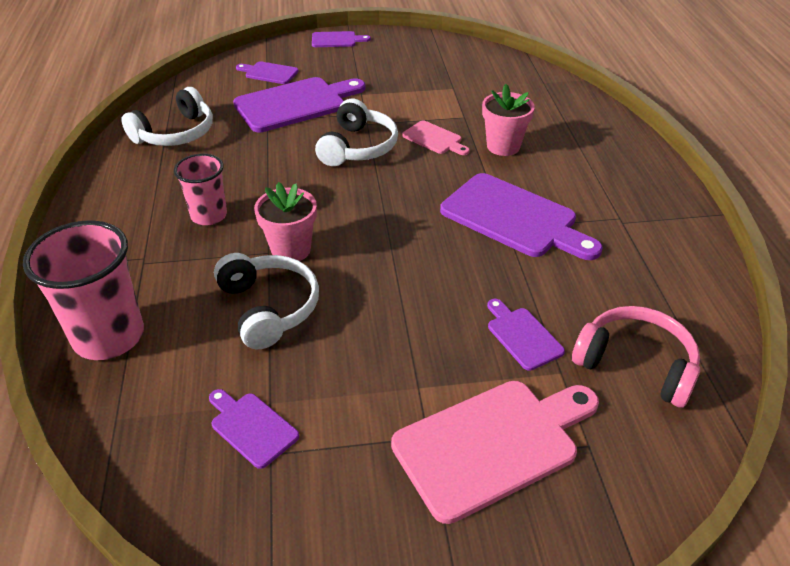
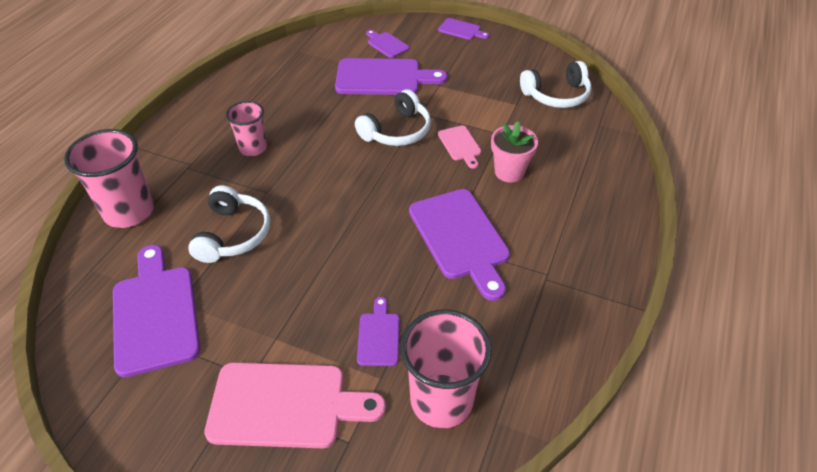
camera: 30 degrees right, 5 degrees up
white headphones [121,87,213,146] -> white headphones moved to [520,61,592,108]
purple cutting board [209,389,299,469] -> purple cutting board [113,245,200,377], size x1.99
pink flower pot [254,182,317,261] -> none
pink headphones [572,306,700,408] -> pink cup [400,309,492,428]

